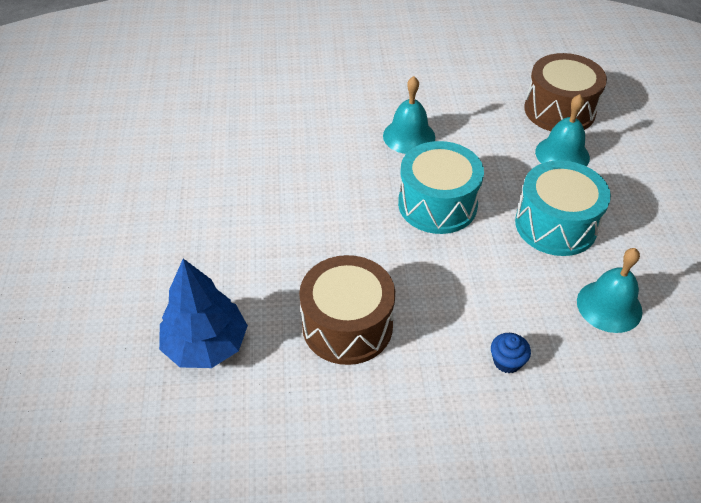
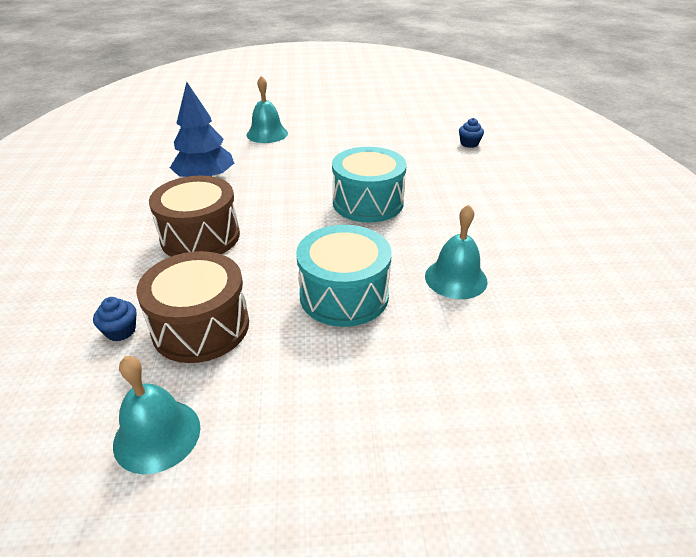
camera: 90 degrees right, 10 degrees down
turquoise drum [515,160,611,256] -> turquoise drum moved to [332,147,407,223]
brown drum [524,53,607,131] -> brown drum moved to [136,251,249,363]
turquoise bell [535,94,590,167] -> turquoise bell moved to [246,76,288,143]
none -> blue cupcake [459,118,484,148]

